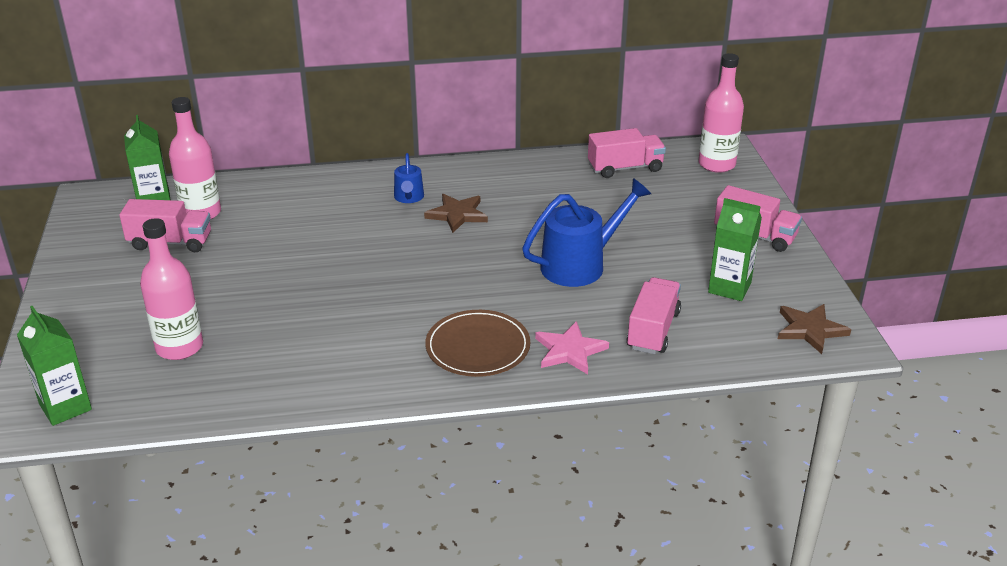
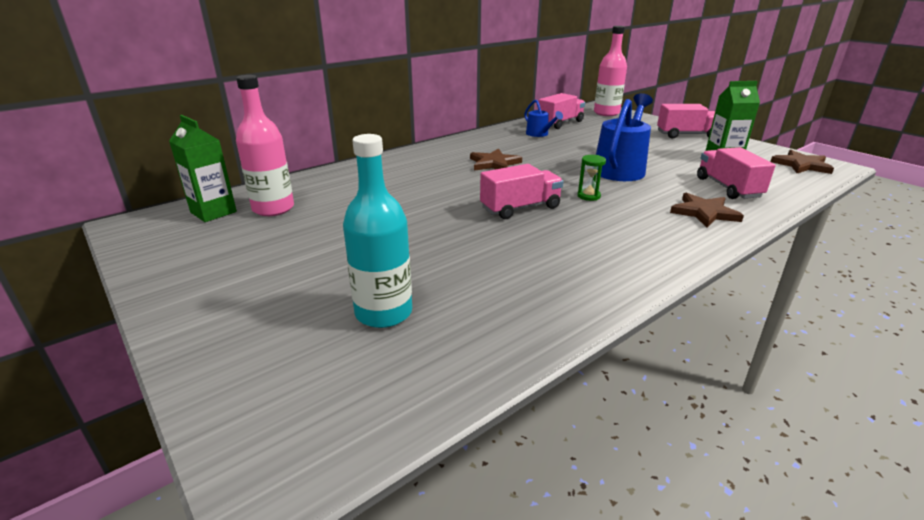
camera: 30 degrees left, 5 degrees down
green carton [17,306,92,426] -> none
pink truck [119,199,211,252] -> pink truck moved to [480,164,563,219]
pink bottle [140,218,203,360] -> turquoise bottle [343,134,412,328]
blue watering can [394,153,424,203] -> blue watering can moved to [524,100,563,137]
brown plate [425,310,530,377] -> none
pink star [535,321,609,374] -> brown star [670,193,744,228]
none -> green hourglass [577,155,606,201]

